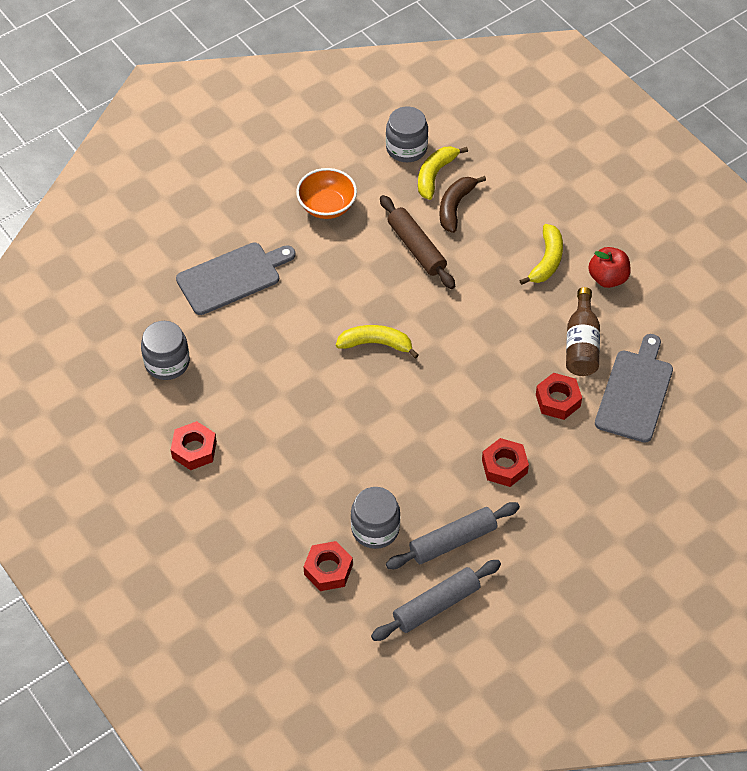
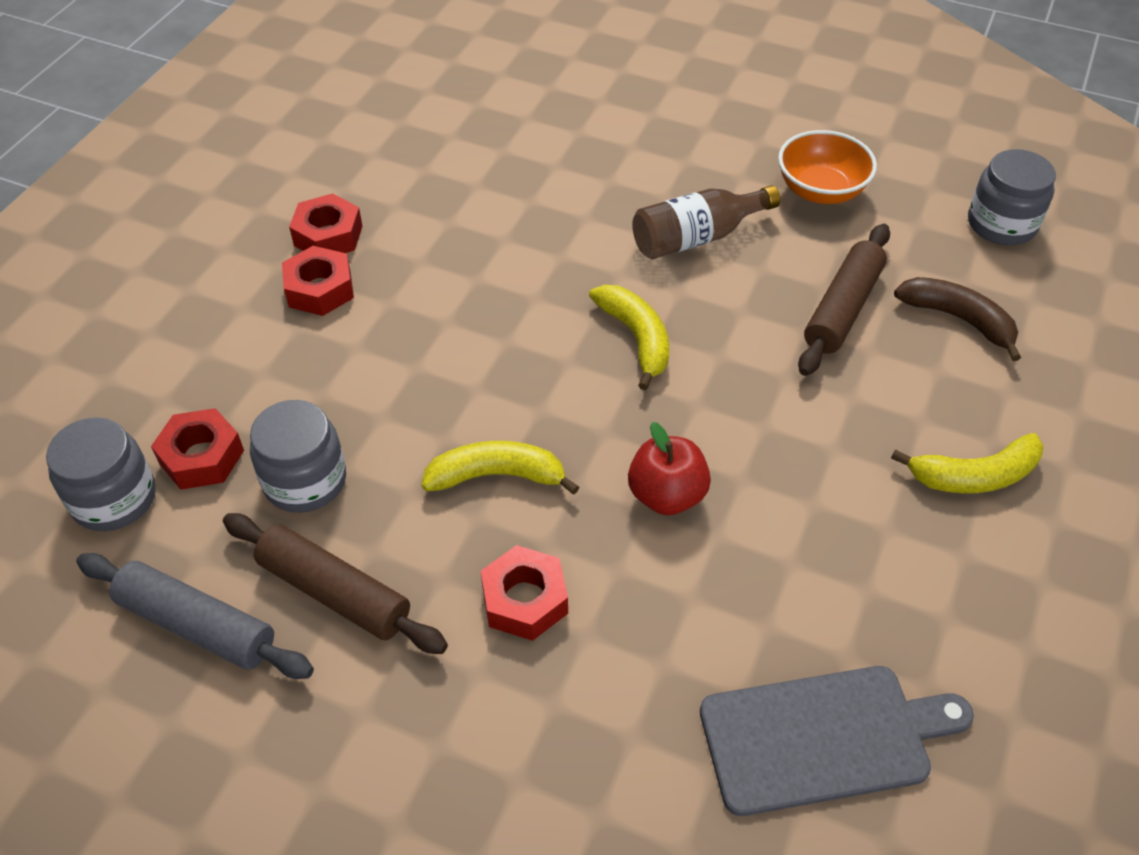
camera: 60 degrees right, 5 degrees down
grey jar [141,321,190,380] -> grey jar moved to [46,417,156,531]
grey cutting board [176,242,296,315] -> none
grey rolling pin [386,502,520,569] -> brown rolling pin [223,513,448,654]
yellow banana [418,146,468,200] -> yellow banana moved to [421,441,579,495]
brown banana [440,176,486,233] -> brown banana turned 45 degrees clockwise [894,277,1021,361]
red nut [536,373,582,420] -> red nut moved to [282,246,354,316]
brown bottle [566,287,600,376] -> brown bottle moved to [632,185,781,259]
red apple [588,247,631,288] -> red apple moved to [628,422,711,515]

